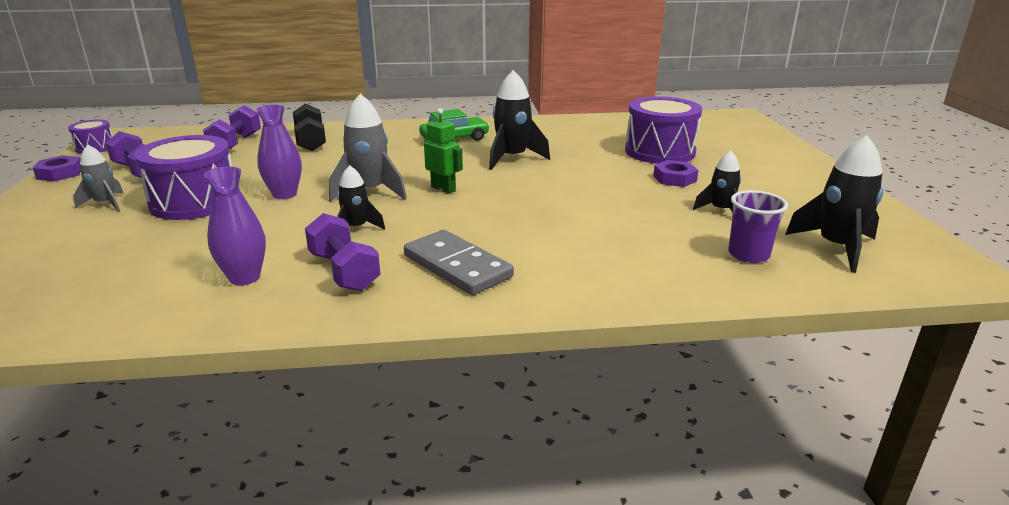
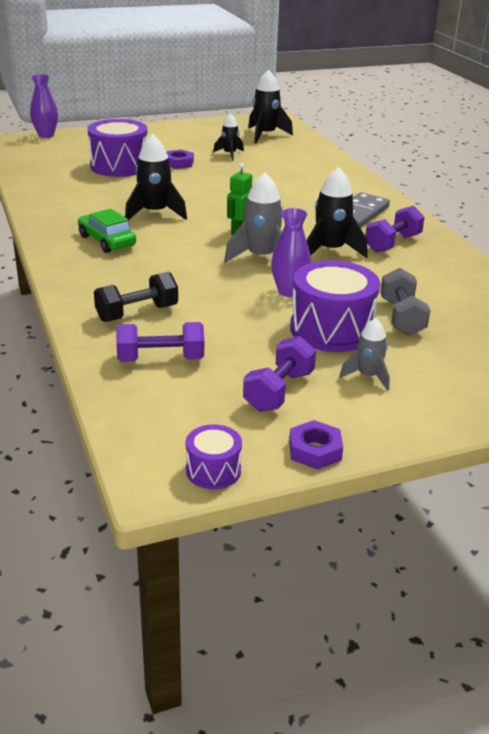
camera: 105 degrees left, 5 degrees up
purple vase [204,166,266,285] -> purple vase moved to [30,74,58,138]
black rocket [337,165,385,230] -> black rocket [306,167,368,258], size x1.66
purple cup [728,190,788,263] -> none
none -> grey dumbbell [380,268,430,336]

